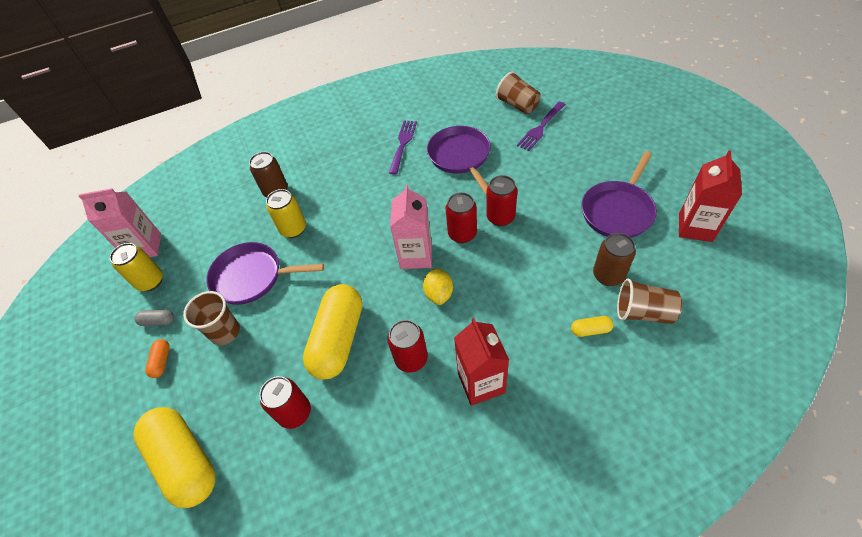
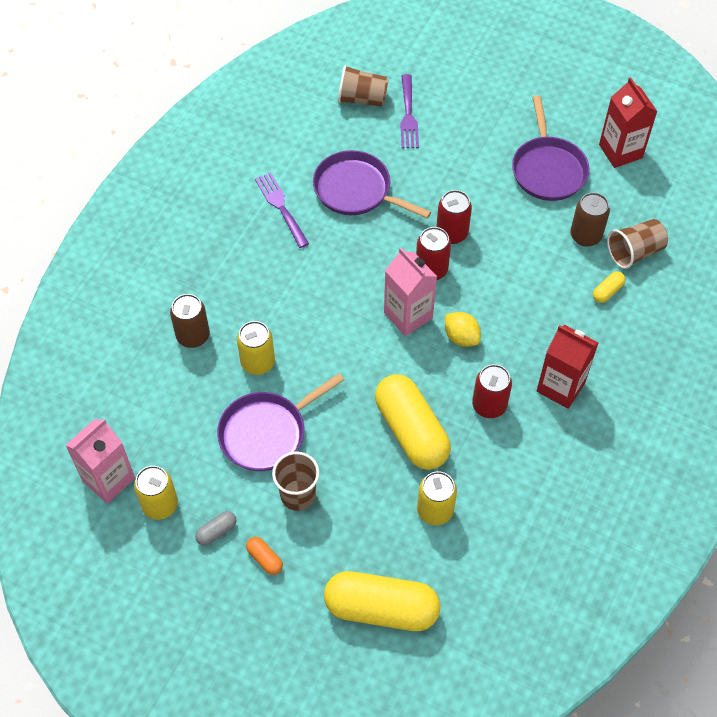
camera: 45 degrees left, 5 degrees up
red can [259,376,311,429] -> yellow can [417,471,457,525]

